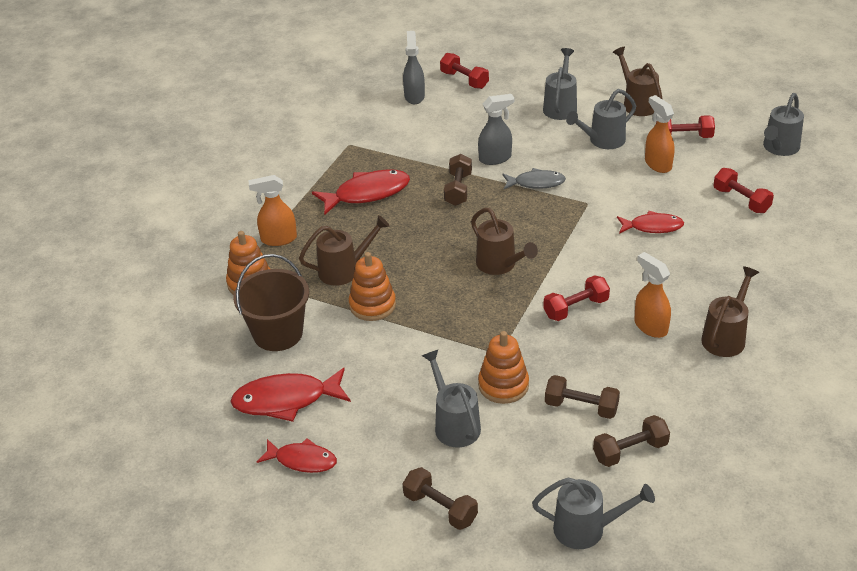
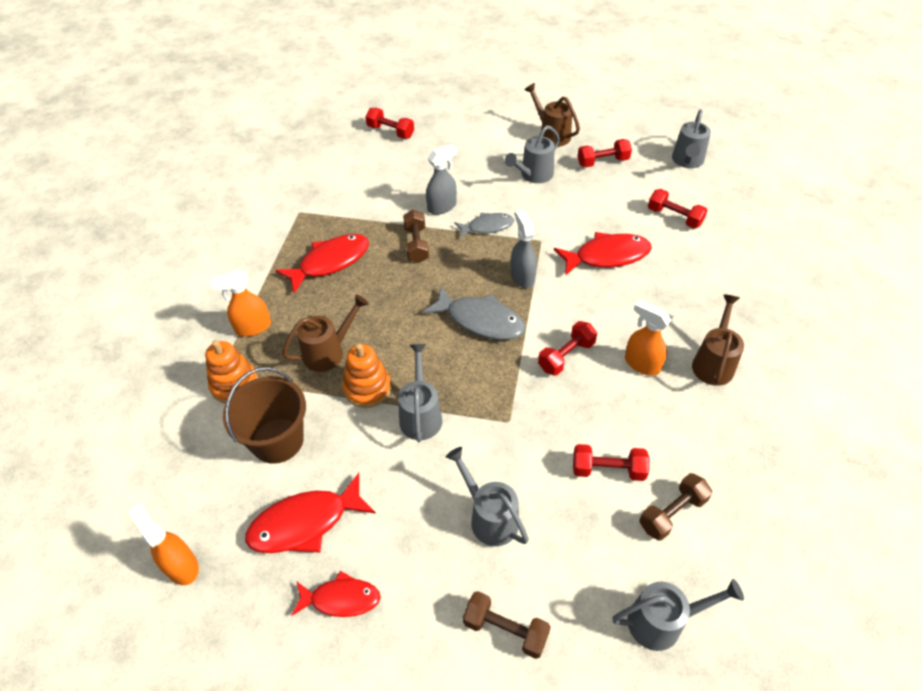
camera: 15 degrees left, 10 degrees up
grey spray bottle [403,31,425,104] -> grey spray bottle moved to [511,209,537,288]
brown watering can [471,208,538,275] -> grey fish [422,287,526,340]
orange stacking toy [478,331,529,404] -> none
grey watering can [543,48,577,120] -> grey watering can moved to [398,344,442,442]
brown dumbbell [545,375,620,419] -> red dumbbell [573,444,650,481]
red fish [617,211,684,234] -> red fish [554,232,652,276], size x1.56
orange spray bottle [645,95,675,173] -> orange spray bottle moved to [128,504,199,585]

